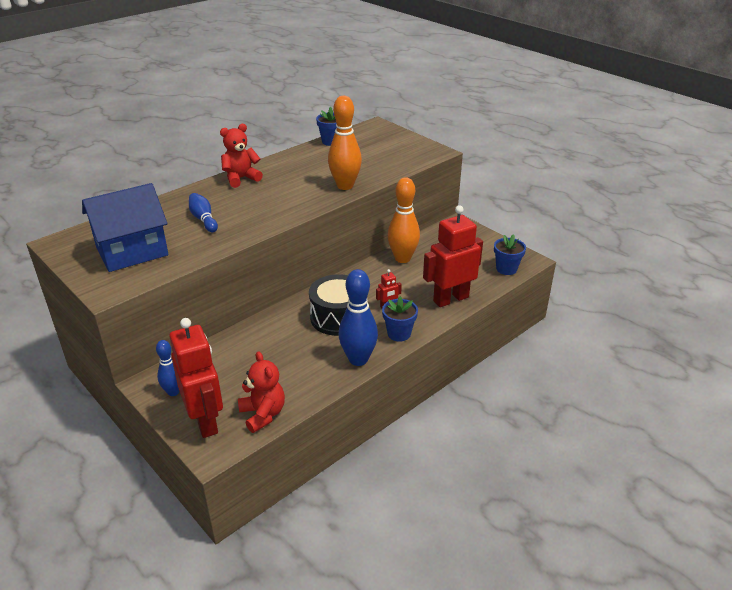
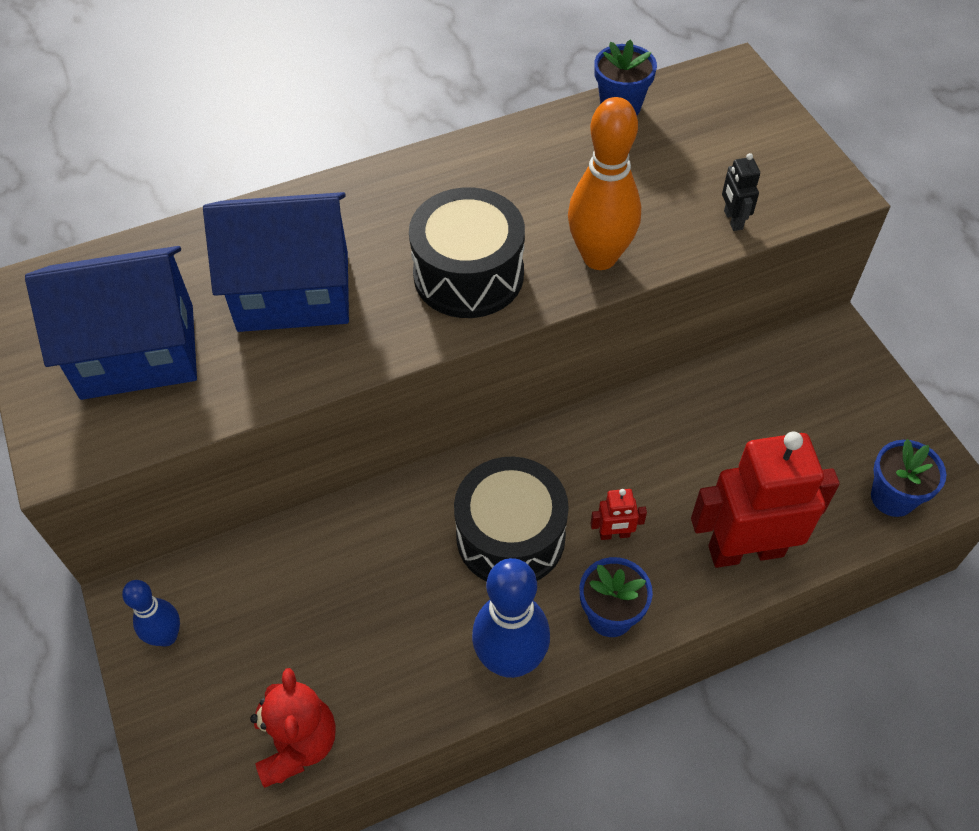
camera: 20 degrees right, 20 degrees up
red robot [169,318,223,438] -> none
blue bowling pin [189,193,218,232] -> blue house [203,192,349,332]
red teddy bear [220,124,263,188] -> none
orange bowling pin [388,177,420,263] -> none
none -> black drum [409,187,525,318]
none -> black robot [722,153,760,231]

